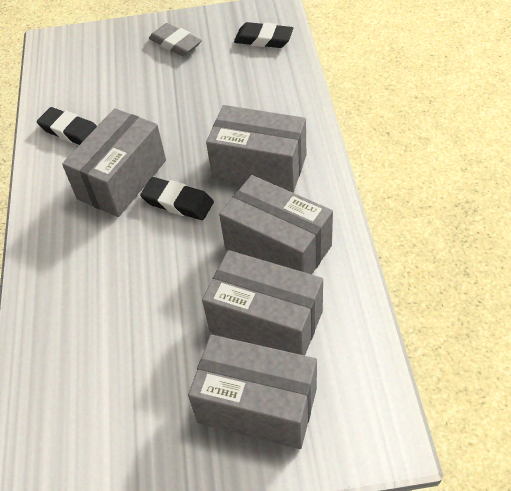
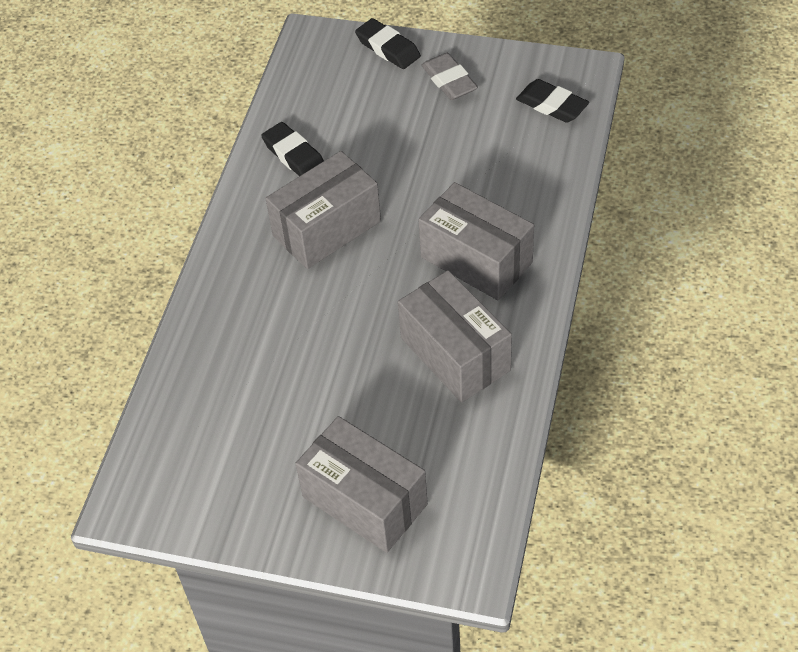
camera: 20 degrees right, 0 degrees up
black eraser [140,177,214,220] -> black eraser moved to [355,18,421,69]
grey box [202,250,323,356] -> none

